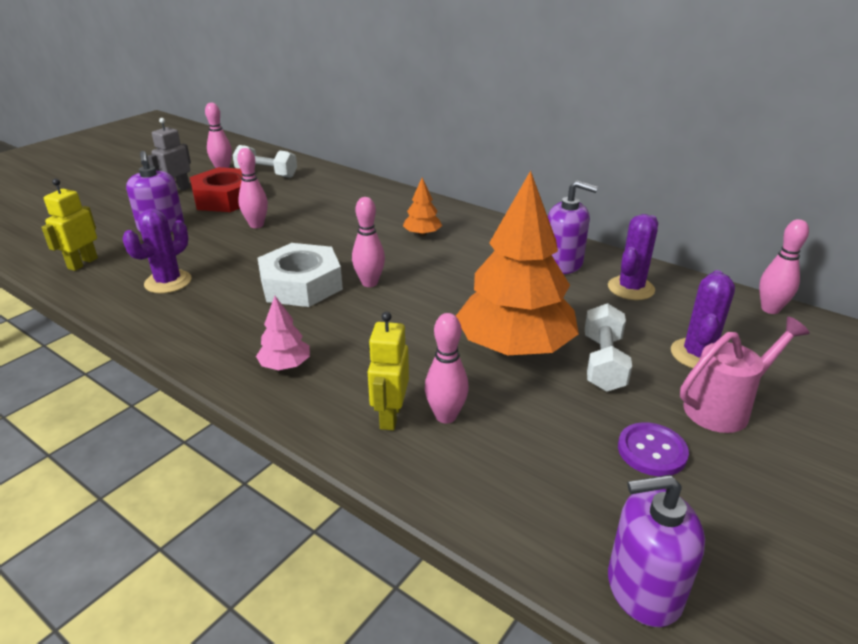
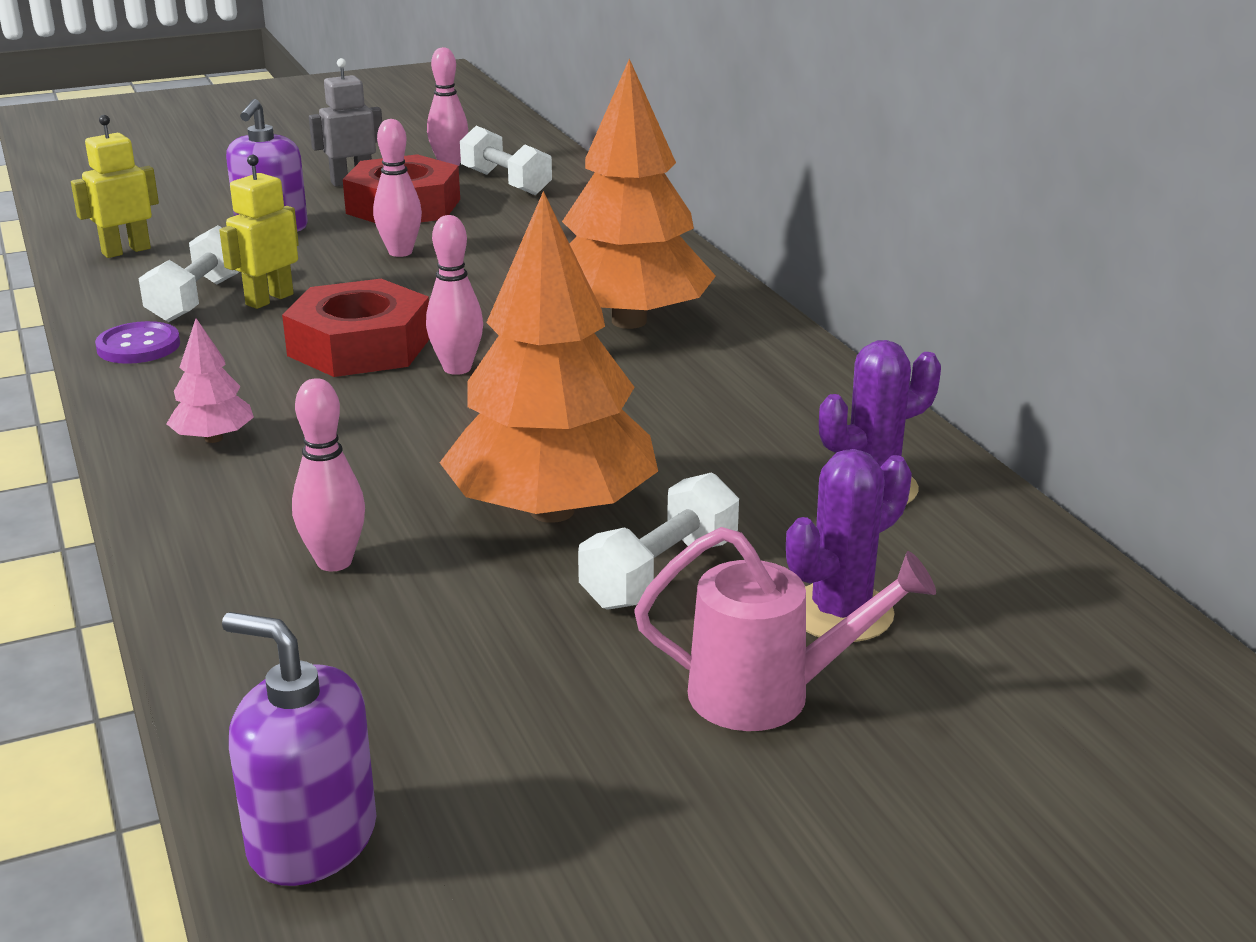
camera: 30 degrees right, 5 degrees down
purple cactus [123,208,192,294] -> white dumbbell [139,225,239,322]
white nut [257,243,343,307] -> red nut [282,279,430,377]
yellow robot [368,312,409,430] -> yellow robot moved to [219,155,299,309]
orange tree [403,177,442,236] -> orange tree [562,59,716,329], size x2.33
purple soap dispenser [548,181,598,274] -> none
purple button [618,422,689,476] -> purple button moved to [95,321,180,364]
pink bowling pin [759,219,809,314] -> none

